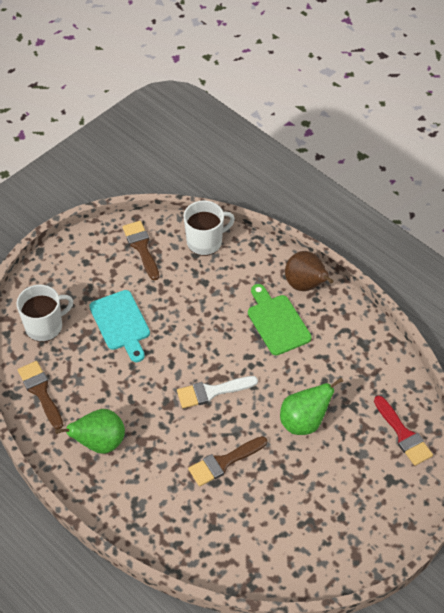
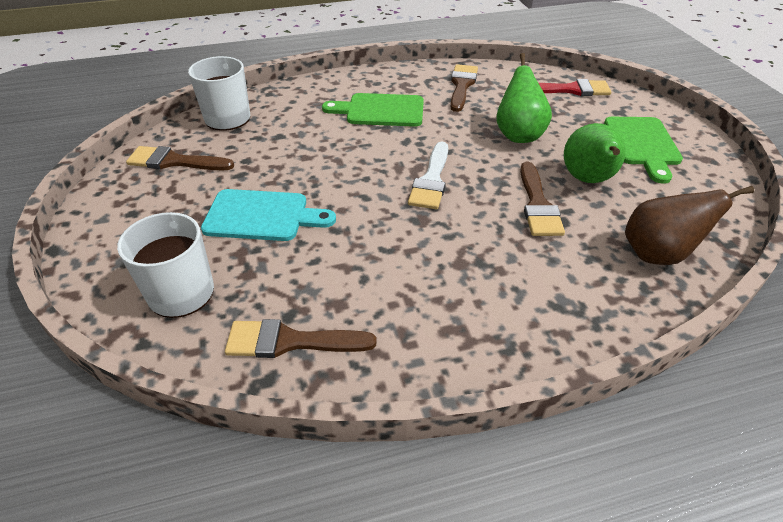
camera: 60 degrees left, 10 degrees down
green pear [55,409,125,454] -> green pear moved to [564,123,626,183]
brown pear [285,251,333,291] -> brown pear moved to [625,186,754,265]
none -> brown brush [451,64,478,112]
none -> green cutting board [604,117,683,184]

